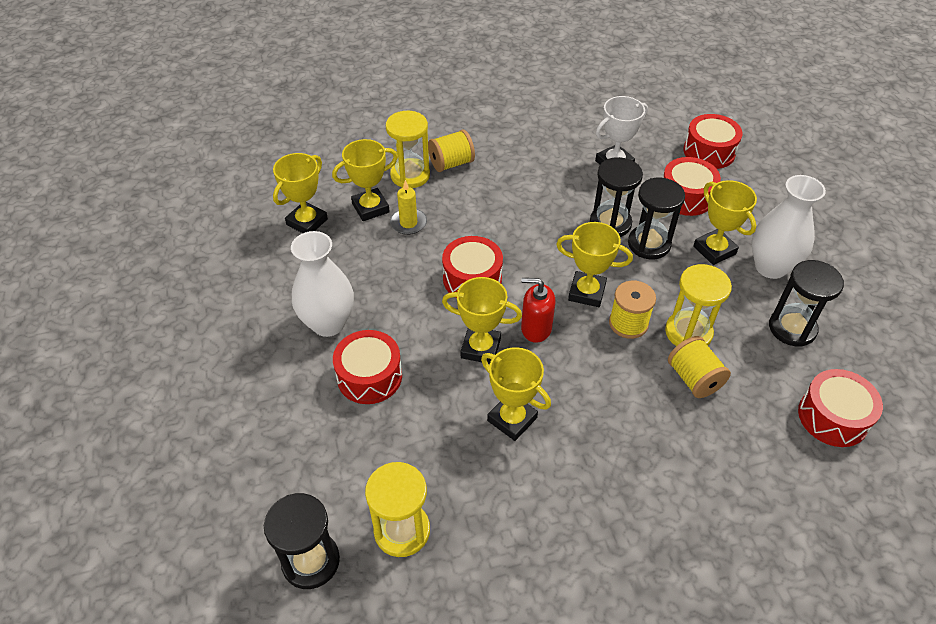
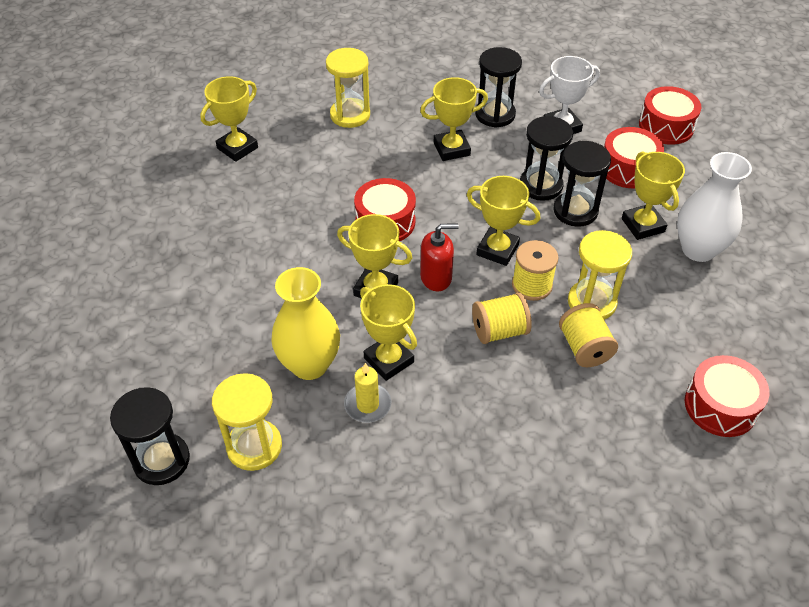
camera: 10 degrees right, 0 degrees up
white vase [291,231,354,337] -> none
yellow trophy [332,139,398,221] -> yellow trophy moved to [420,77,488,161]
red drum [333,330,402,404] -> none
yellow candle [390,180,427,235] -> yellow candle moved to [344,363,391,423]
yellow spool [428,129,475,172] -> yellow spool moved to [472,292,532,344]
red soap dispenser [521,278,555,343] -> red soap dispenser turned 150 degrees clockwise [420,224,459,291]
black hourglass [769,260,844,347] -> black hourglass moved to [475,47,522,128]
none -> yellow vase [271,267,340,380]

